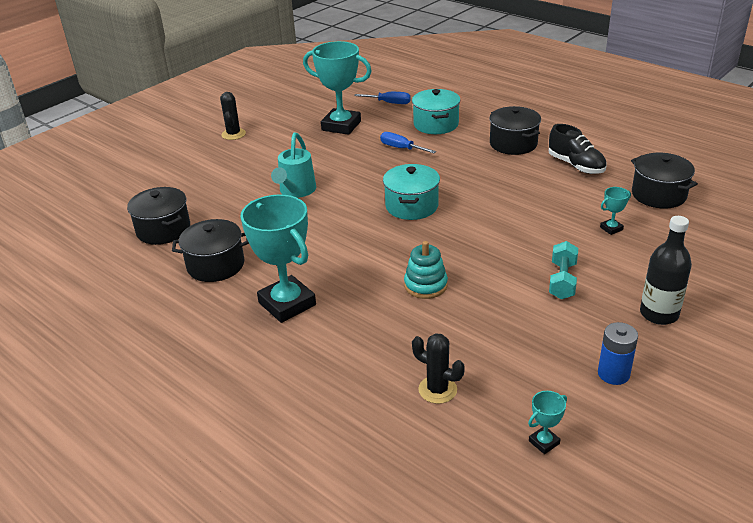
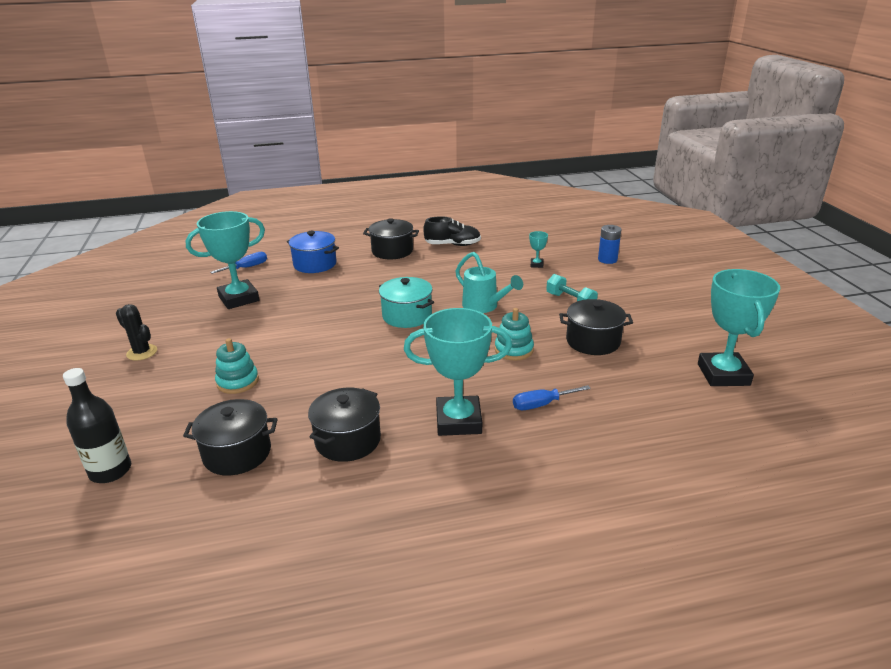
camera: 55 degrees left, 5 degrees down
turquoise watering can [271,132,316,198] -> turquoise watering can moved to [455,252,523,313]
blue screwdriver [380,132,436,153] -> blue screwdriver moved to [513,385,591,410]
turquoise pot [412,89,460,134] -> blue pot [287,231,339,273]
black cactus [412,333,465,404] -> none
turquoise trophy [528,391,567,454] -> turquoise trophy [698,269,780,386], size x2.38
blue battery [598,322,638,385] -> blue battery moved to [598,225,621,264]
black pot [631,153,698,208] -> black pot moved to [559,299,633,355]
black bottle [640,216,692,325] -> black bottle moved to [63,368,131,483]
none -> turquoise stacking toy [215,338,259,394]

